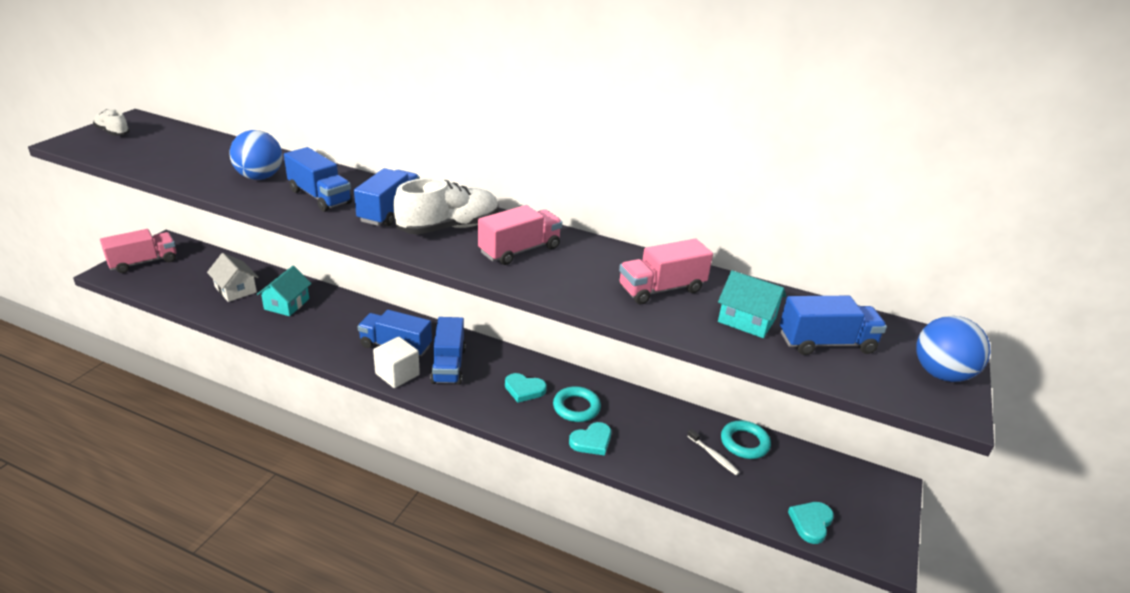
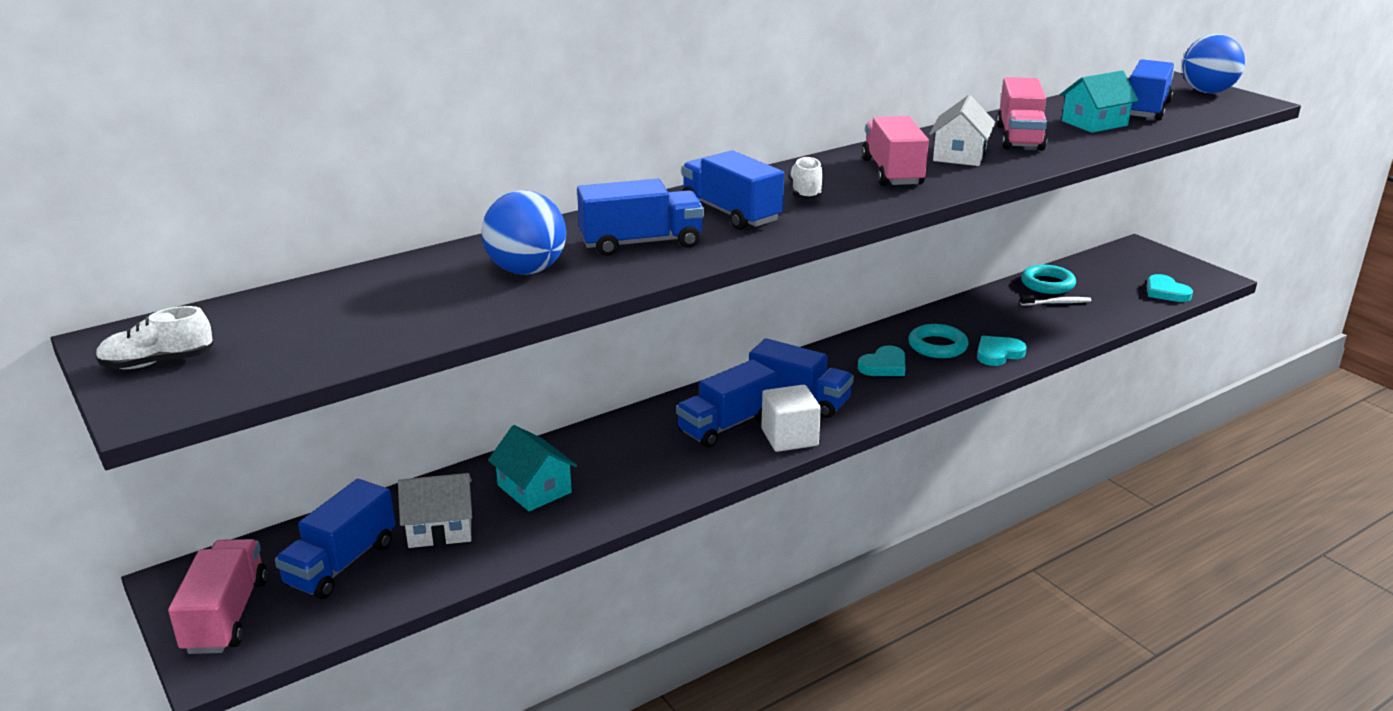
camera: 55 degrees left, 5 degrees down
white shoe [393,178,499,235] -> white shoe [789,156,823,200], size x0.55
turquoise heart [569,422,611,456] -> turquoise heart turned 120 degrees counterclockwise [977,336,1027,366]
none -> blue truck [275,479,396,599]
none -> white house [929,95,995,166]

